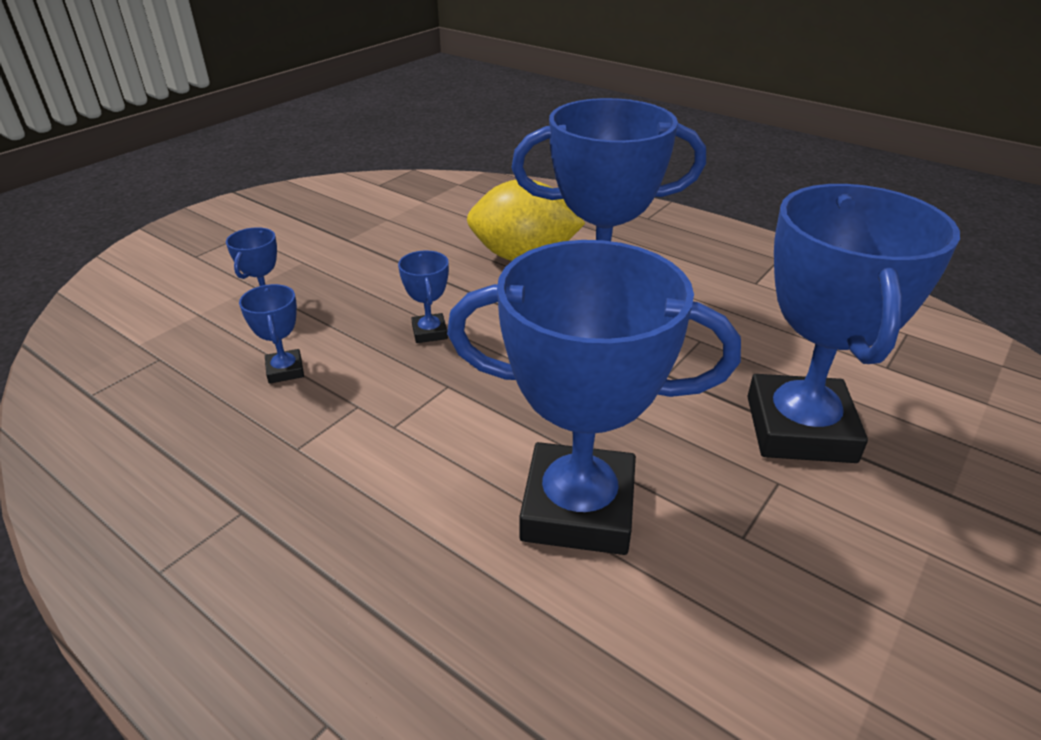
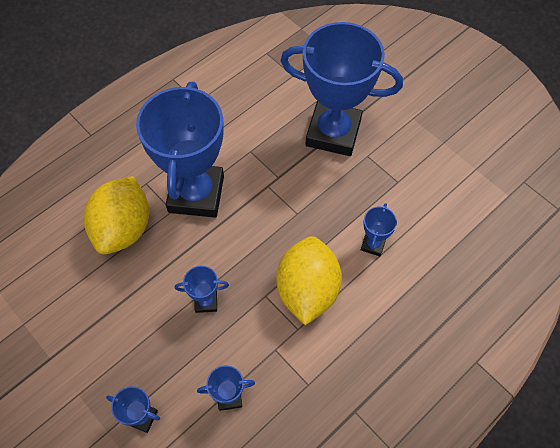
camera: 80 degrees left, 25 degrees up
blue trophy [447,240,741,555] -> blue trophy [361,203,397,256], size x0.41
none -> yellow lemon [276,236,342,325]

